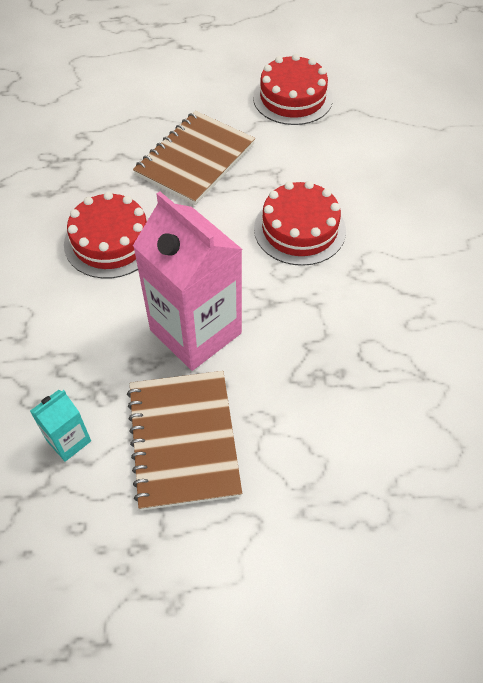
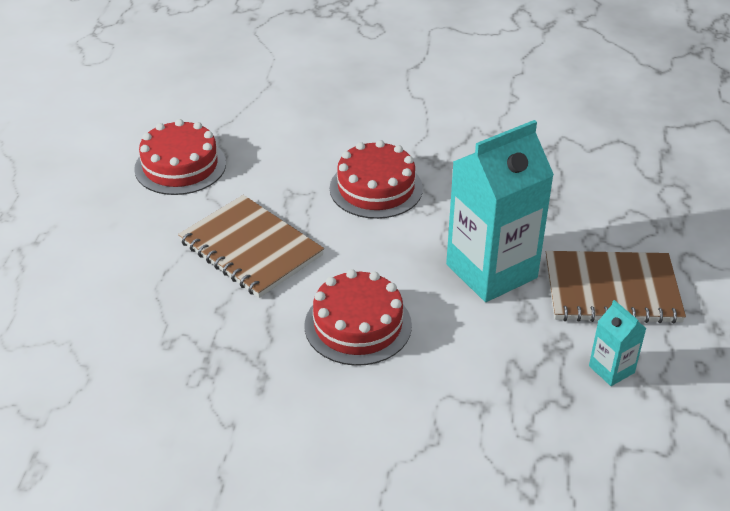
camera: 80 degrees left, 15 degrees down
pink carton [133,191,242,371] -> turquoise carton [446,120,554,302]

